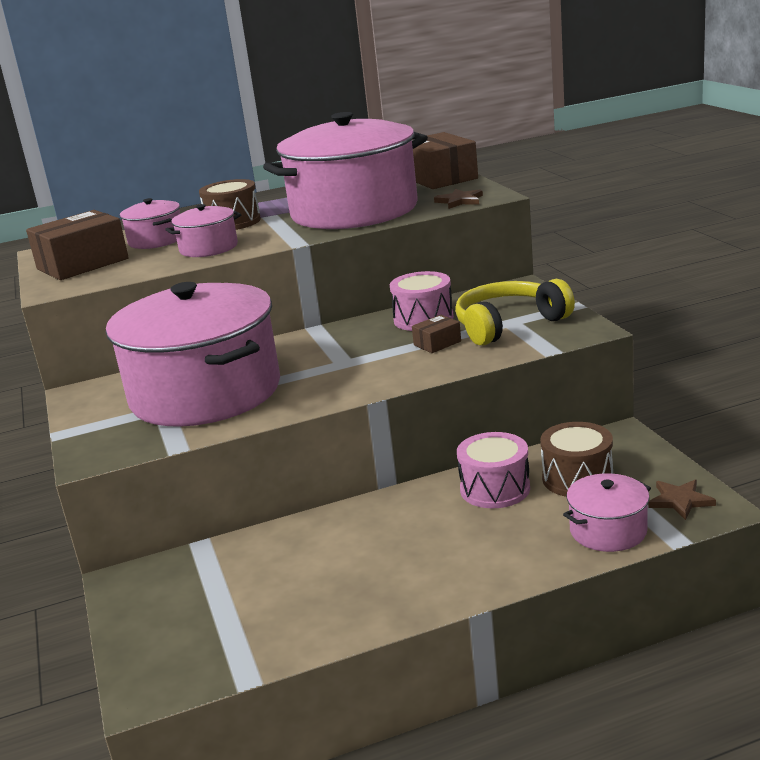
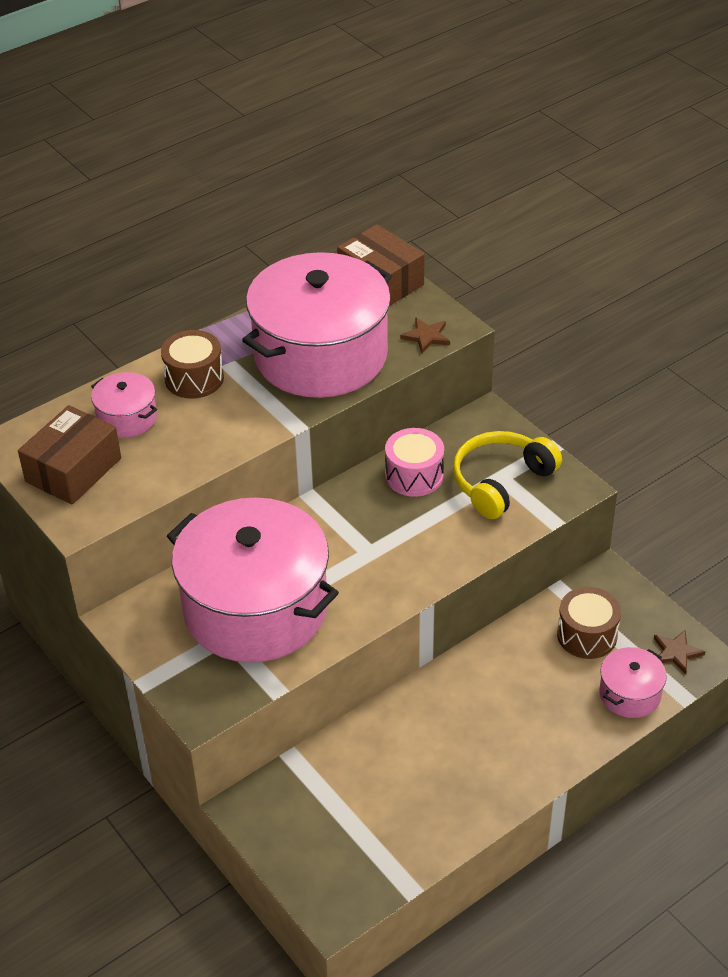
camera: 20 degrees left, 20 degrees up
pink pot [165,204,242,257] -> none
brown box [412,315,461,353] -> none
pink drum [457,432,530,508] -> none

